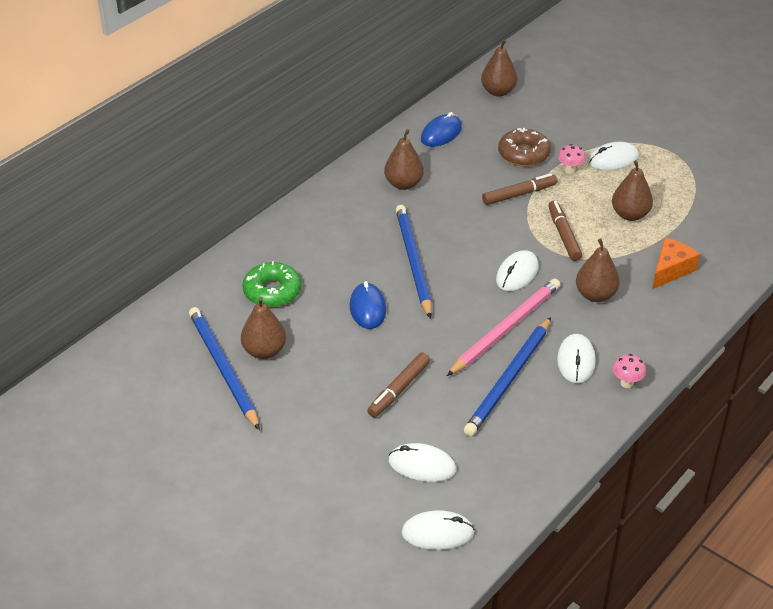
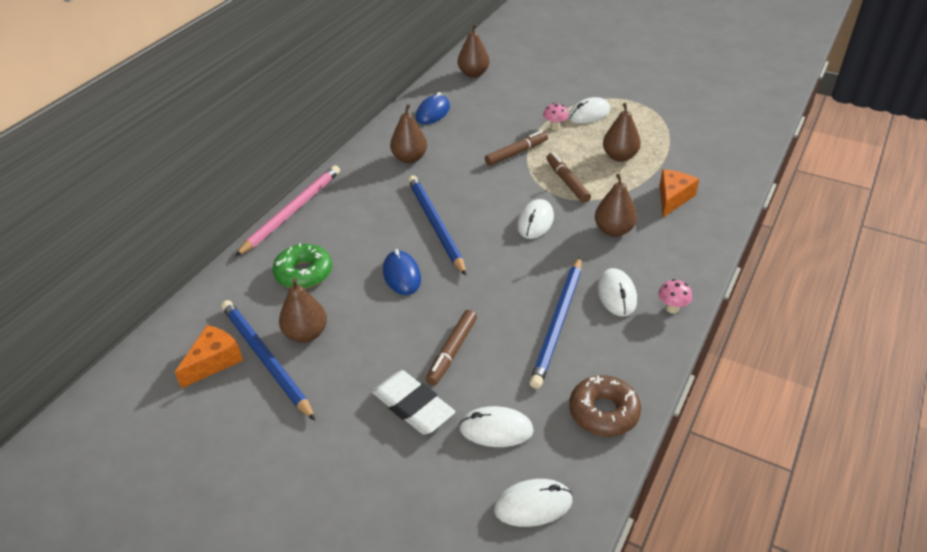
camera: 10 degrees left, 0 degrees up
pink pencil [447,278,560,376] -> pink pencil moved to [235,165,340,257]
brown donut [498,128,551,167] -> brown donut moved to [569,375,641,437]
none -> orange cheese [175,325,243,388]
none -> white eraser [372,370,455,435]

